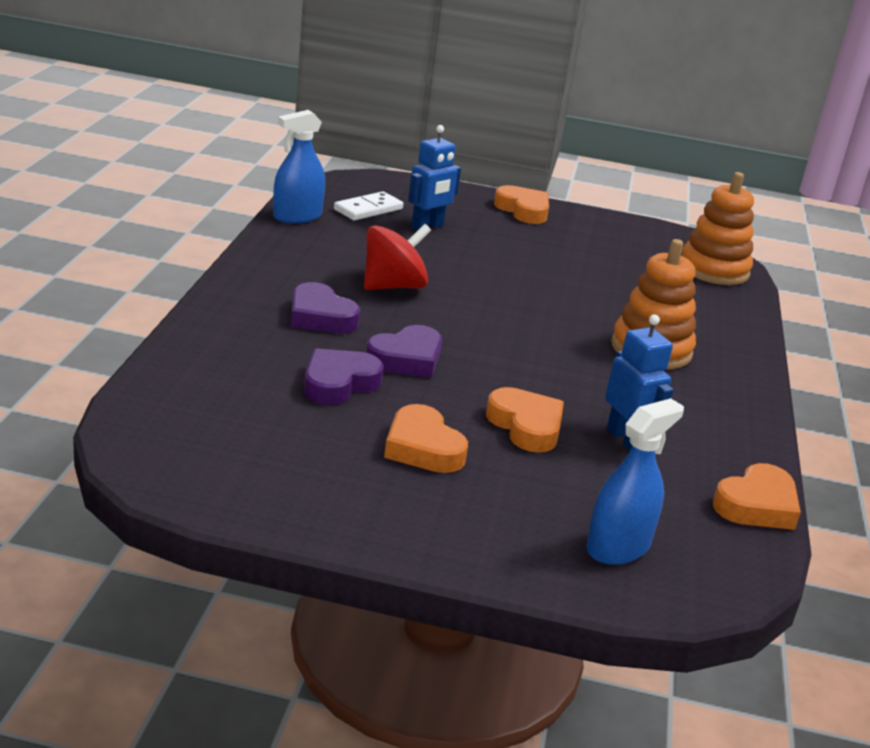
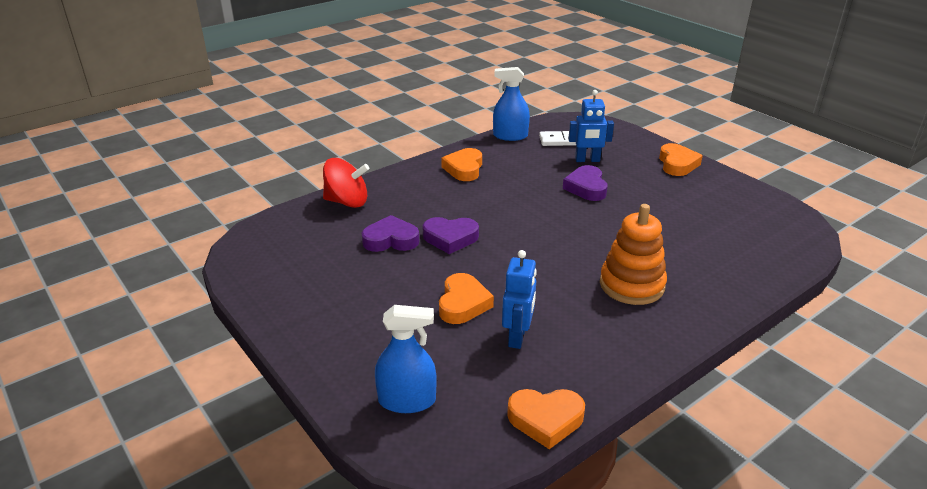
camera: 45 degrees right, 5 degrees up
purple heart [291,282,360,333] -> purple heart moved to [563,165,608,201]
red spinning top [364,224,431,290] -> red spinning top moved to [323,158,369,208]
orange heart [384,404,468,473] -> orange heart moved to [441,148,482,181]
orange stacking toy [682,172,754,285] -> none

